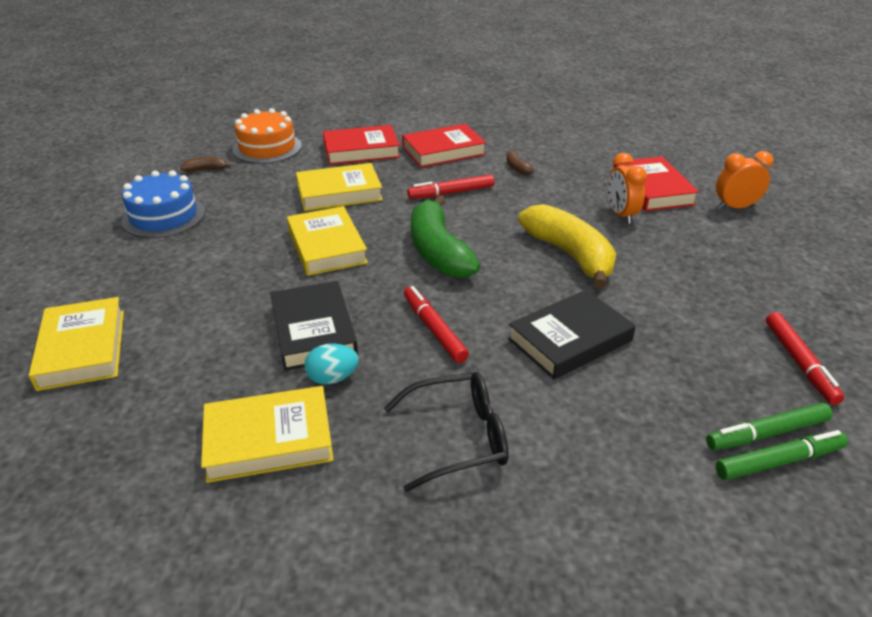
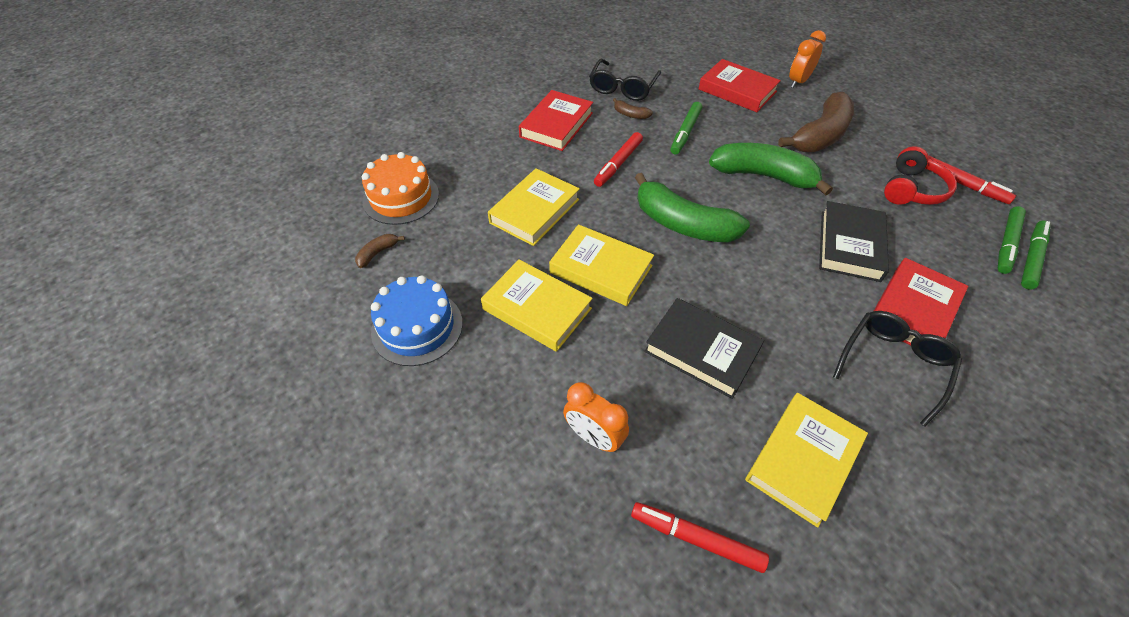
camera: 40 degrees left, 15 degrees up
yellow book [29,297,124,391] -> yellow book moved to [481,259,593,352]
turquoise egg [304,344,359,385] -> none
red book [323,125,400,165] -> red book moved to [874,258,968,345]
red marker [404,286,469,363] -> red marker moved to [631,502,769,573]
yellow banana [518,204,616,289] -> green banana [709,143,833,196]
orange clock [607,153,647,224] -> orange clock moved to [563,382,629,452]
none -> black glasses [589,59,661,101]
none -> green marker [670,102,702,155]
none -> brown banana [778,91,854,152]
none -> red headphones [884,146,957,205]

